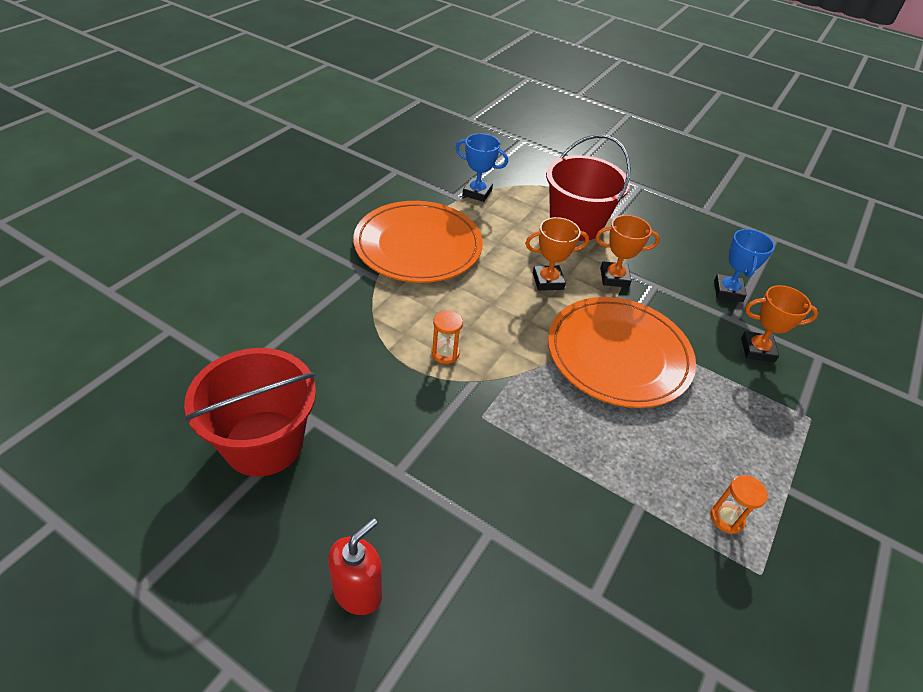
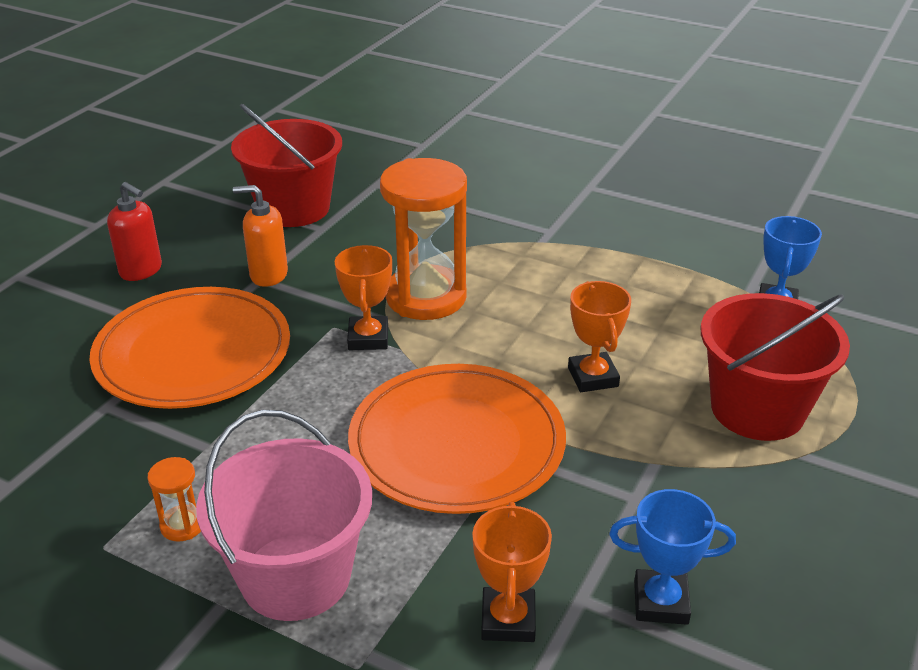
camera: 90 degrees right, 10 degrees down
orange plate [353,201,483,283] -> orange plate moved to [90,287,290,409]
orange hourglass [431,310,463,364] -> orange hourglass [380,158,467,320], size x2.38
orange trophy [596,215,660,288] -> orange trophy moved to [335,245,392,350]
none -> pink bucket [196,410,372,621]
none -> orange soap dispenser [233,185,288,287]

